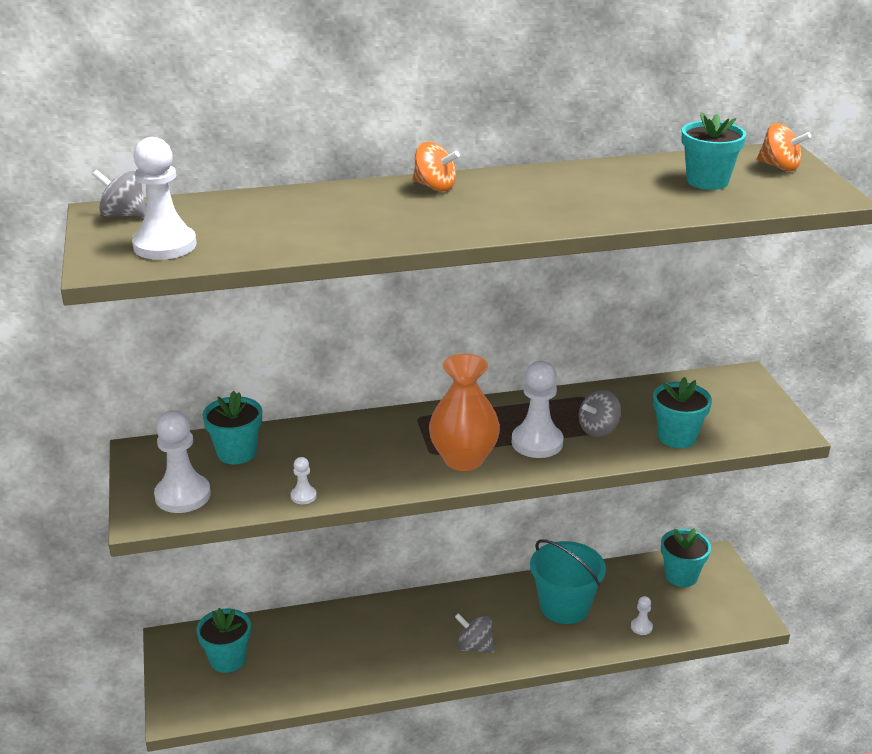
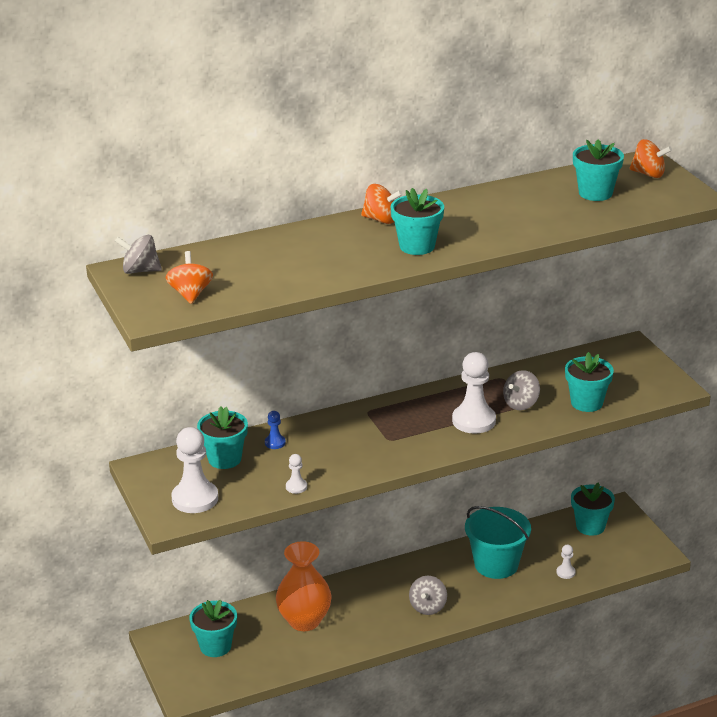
camera: 10 degrees left, 0 degrees up
white pawn [132,137,196,260] -> orange spinning top [166,251,213,304]
orange vase [429,354,500,471] -> orange vase moved to [276,541,332,631]
grey spinning top [455,613,494,653] -> grey spinning top turned 90 degrees counterclockwise [409,576,447,615]
none -> blue pawn [265,411,286,449]
none -> turquoise flower pot [391,188,444,255]

